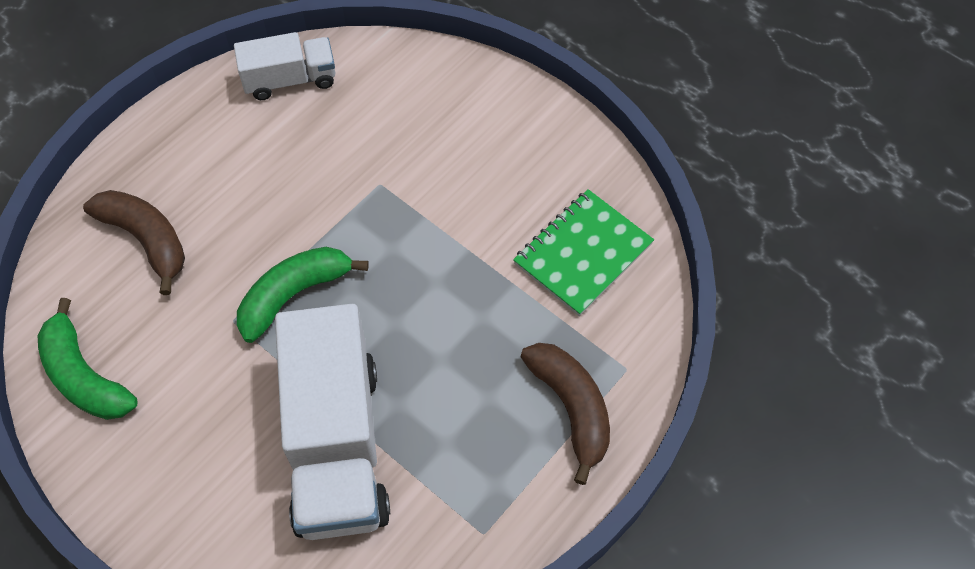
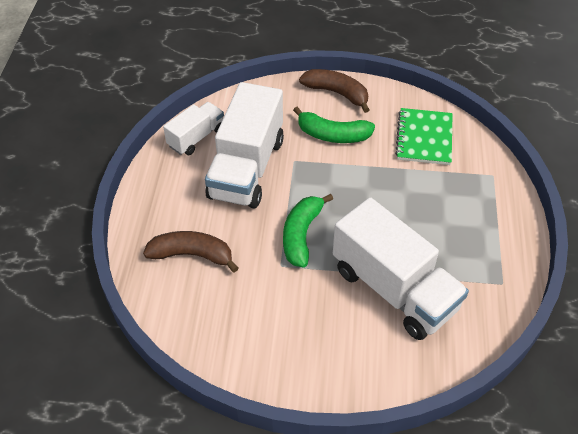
camera: 35 degrees left, 10 degrees down
green banana [37,298,138,420] -> green banana moved to [293,107,375,143]
brown banana [521,343,610,485] -> brown banana moved to [299,69,370,113]
none -> white truck [205,82,284,208]

